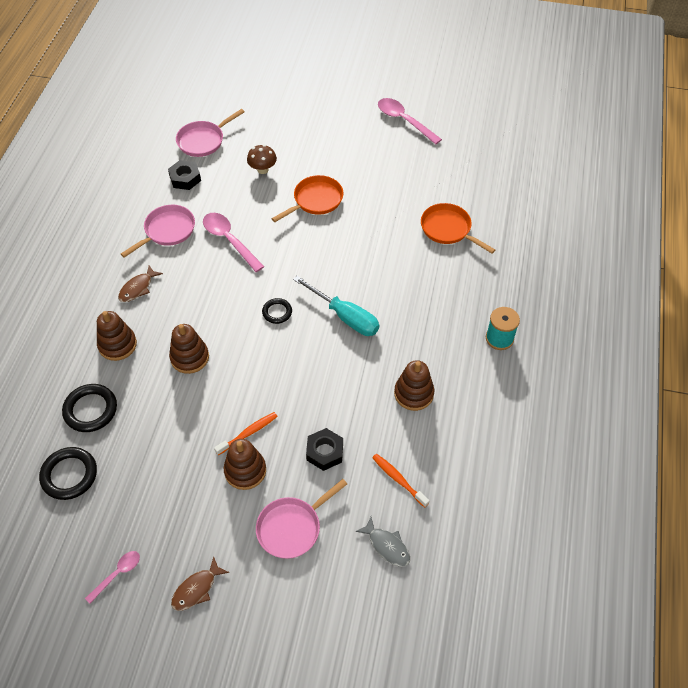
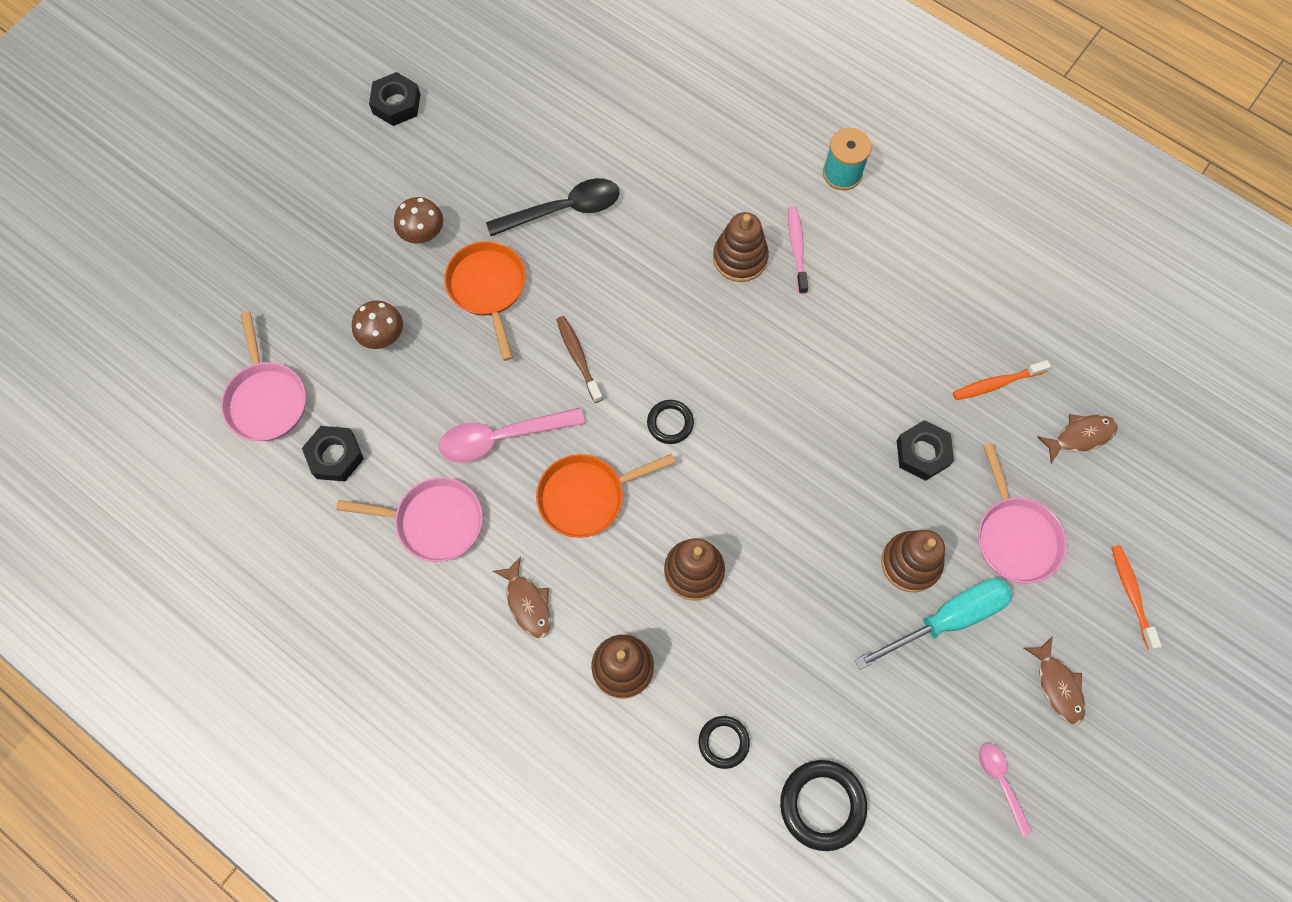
camera: 65 degrees left, 15 degrees up
black ring [62,384,117,432] -> black ring [699,716,750,769], size x0.60
pink pan [121,205,195,257] -> pink pan turned 120 degrees clockwise [336,477,483,562]
orange toothbrush [214,412,278,455] -> orange toothbrush moved to [1111,545,1162,650]
turquoise screwdriver [293,276,379,336] -> turquoise screwdriver moved to [854,578,1012,670]
grey fish [355,517,410,567] -> brown fish [1037,414,1118,463]
pink spoon [378,98,442,145] -> black nut [369,72,420,126]
brown stacking toy [394,360,434,411] -> brown stacking toy moved to [713,212,769,282]
orange pan [421,203,495,253] -> orange pan moved to [536,454,675,538]
none -> brown mushroom [394,197,443,244]
none -> black spoon [486,178,620,236]
none -> brown toothbrush [556,316,603,403]
none -> pink toothbrush [788,207,808,294]

